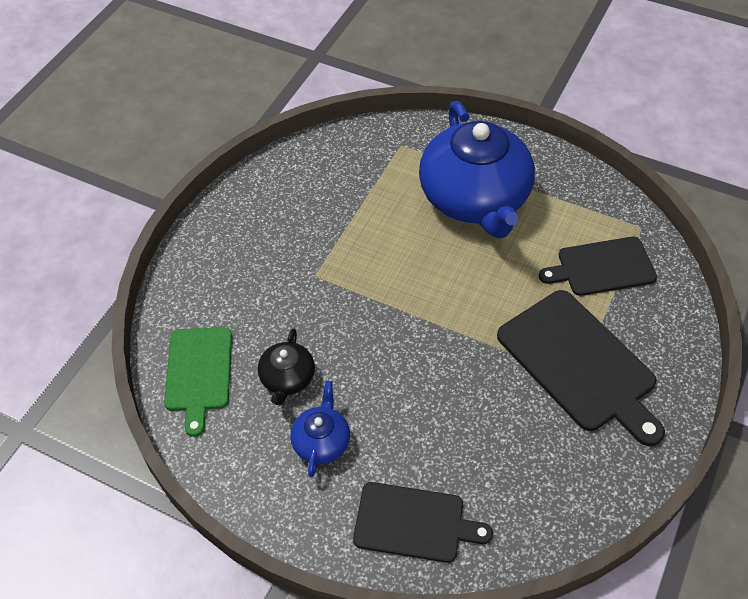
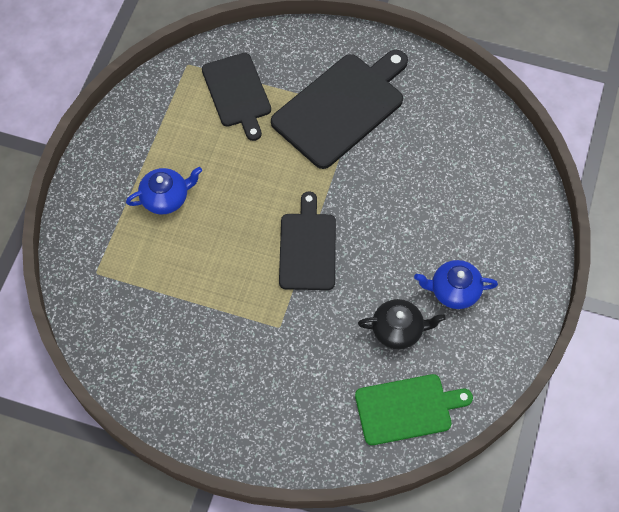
camera: 100 degrees left, 10 degrees up
black cutting board [353,482,493,563] -> black cutting board moved to [279,191,336,290]
blue teapot [419,101,535,239] -> blue teapot [126,167,202,214], size x0.44

